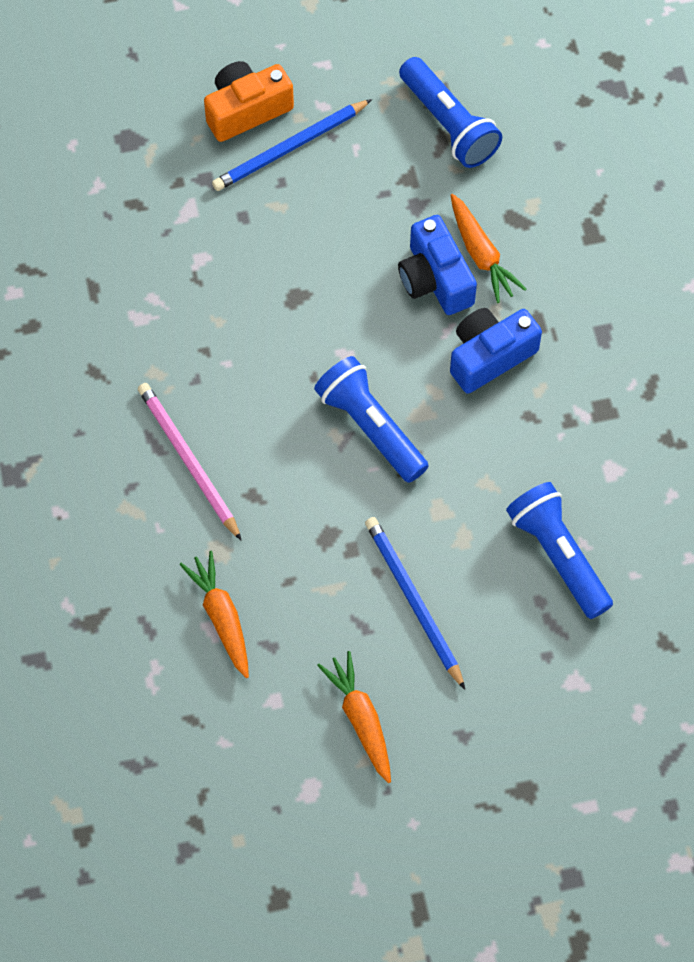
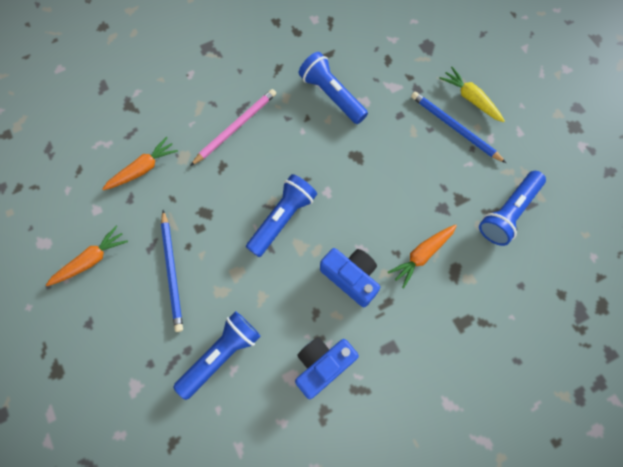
camera: 75 degrees right, 5 degrees up
orange camera [204,61,294,142] -> yellow carrot [439,67,505,122]
blue pencil [365,517,465,690] -> blue pencil turned 120 degrees clockwise [161,210,183,332]
blue camera [398,215,477,315] -> blue camera moved to [295,337,359,399]
none -> blue flashlight [299,52,368,124]

